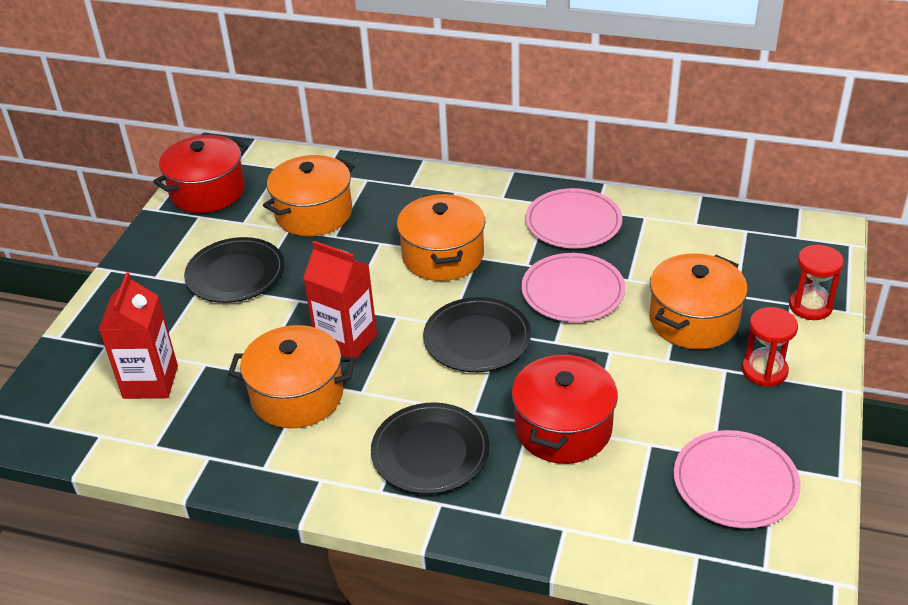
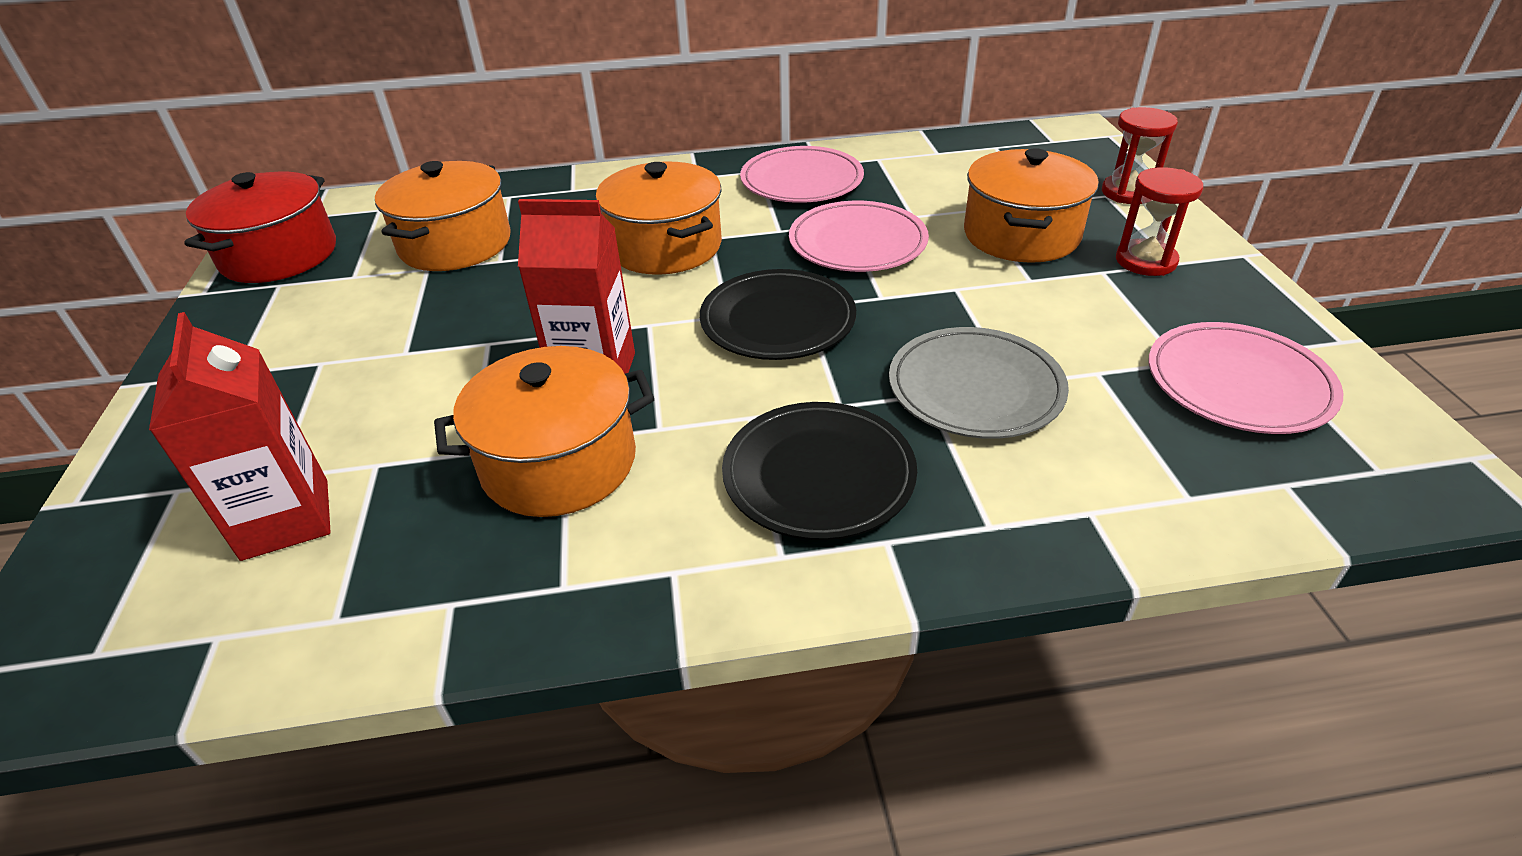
camera: 25 degrees left, 0 degrees up
black plate [184,237,285,303] -> none
red pot [512,352,618,464] -> grey plate [889,327,1069,439]

